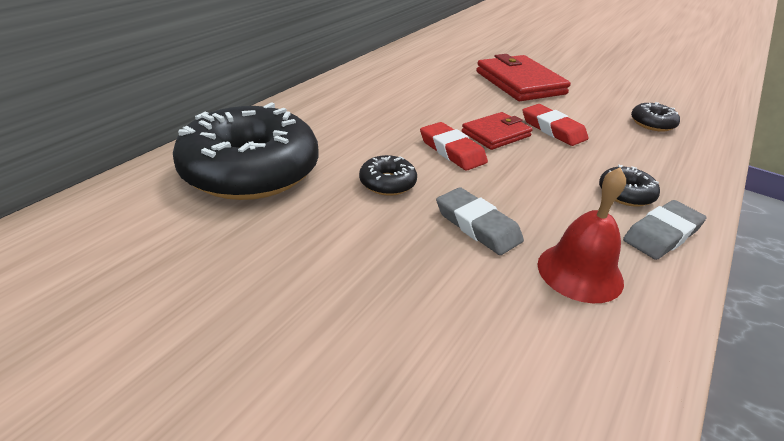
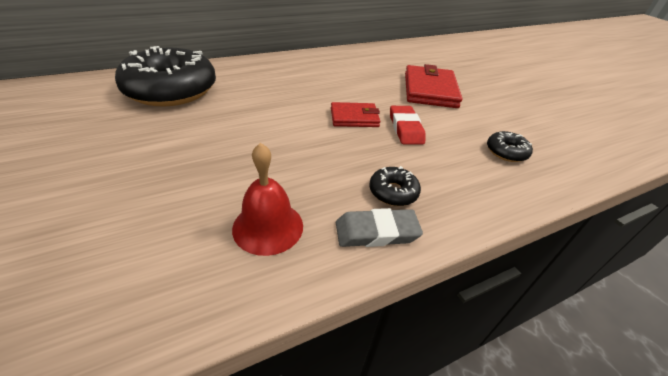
camera: 30 degrees right, 5 degrees up
black donut [359,155,417,196] -> none
red eraser [420,122,488,170] -> none
grey eraser [436,187,524,255] -> none

